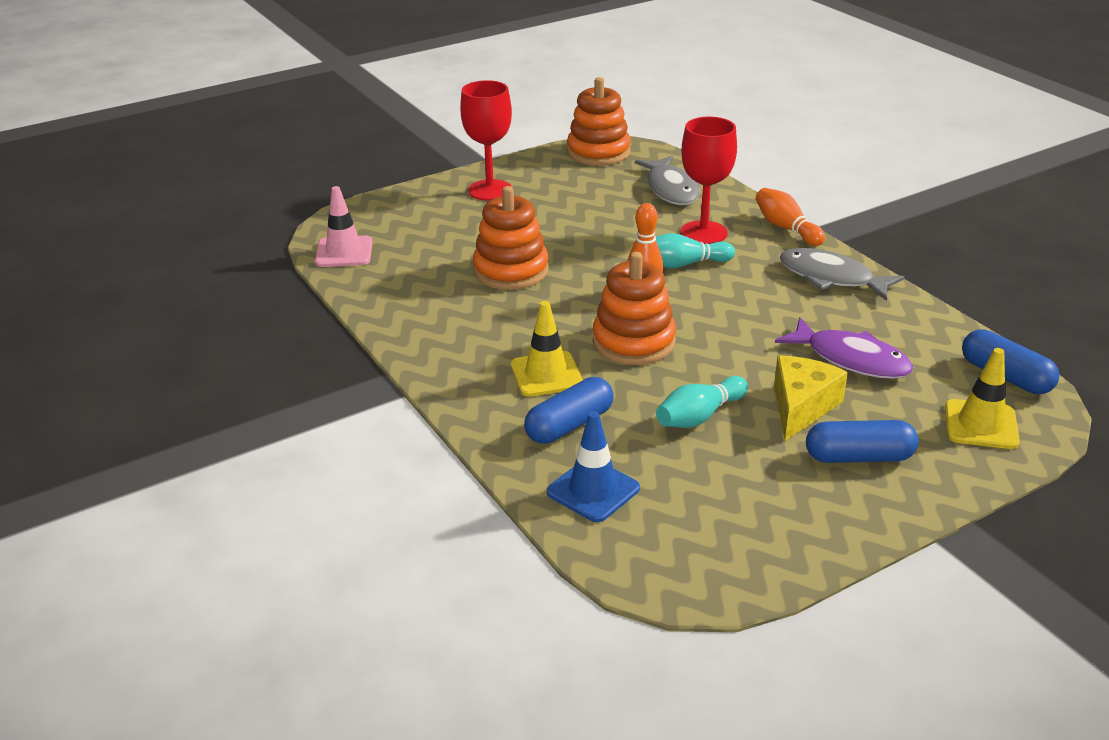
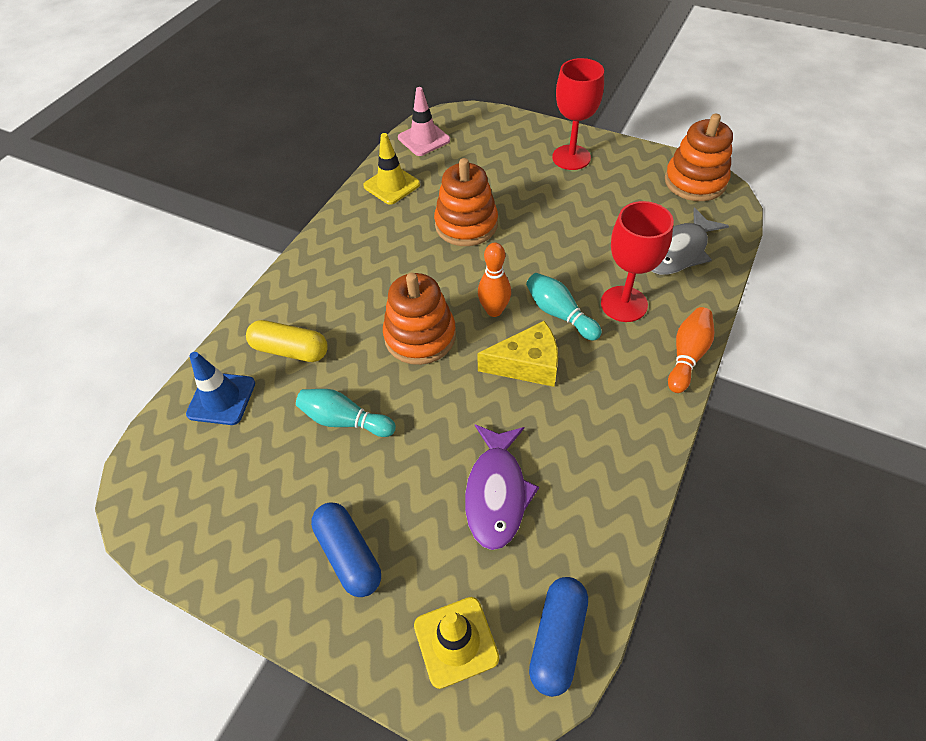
camera: 60 degrees right, 20 degrees up
yellow traffic cone [511,301,583,397] -> yellow traffic cone moved to [363,133,420,205]
blue capsule [524,377,613,444] -> yellow capsule [246,320,328,362]
yellow cheese [774,355,848,441] -> yellow cheese moved to [477,321,558,387]
grey fish [780,248,904,301] -> none

